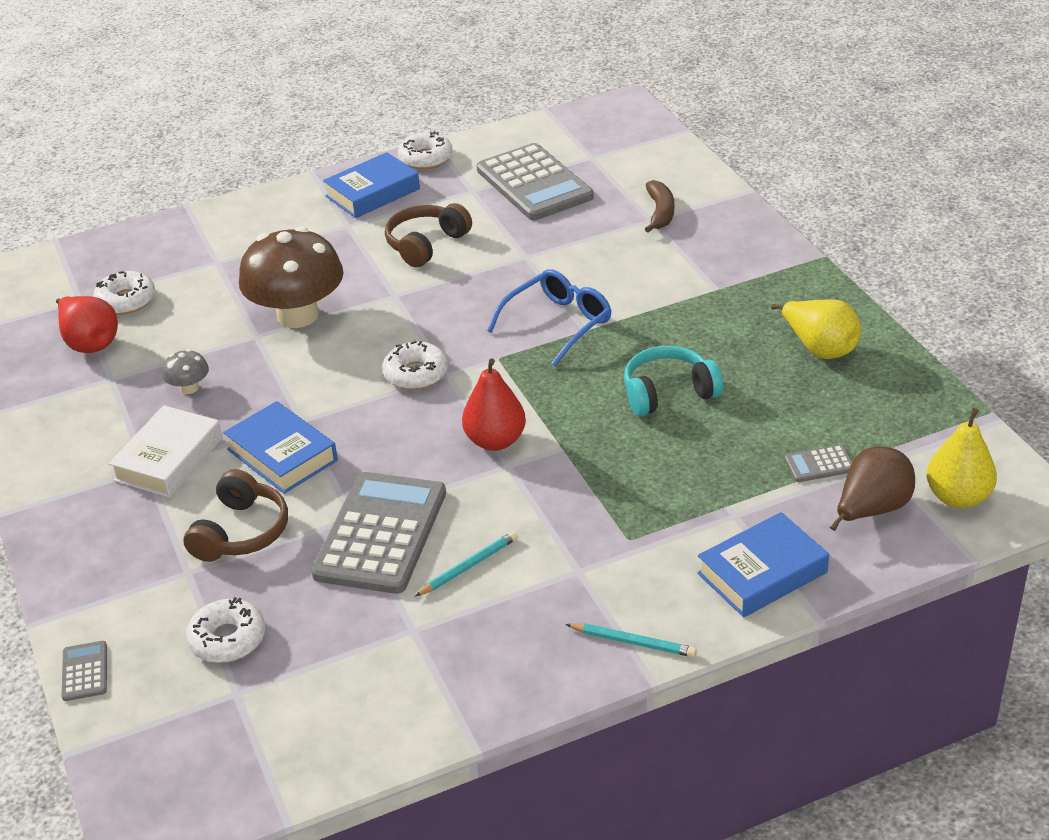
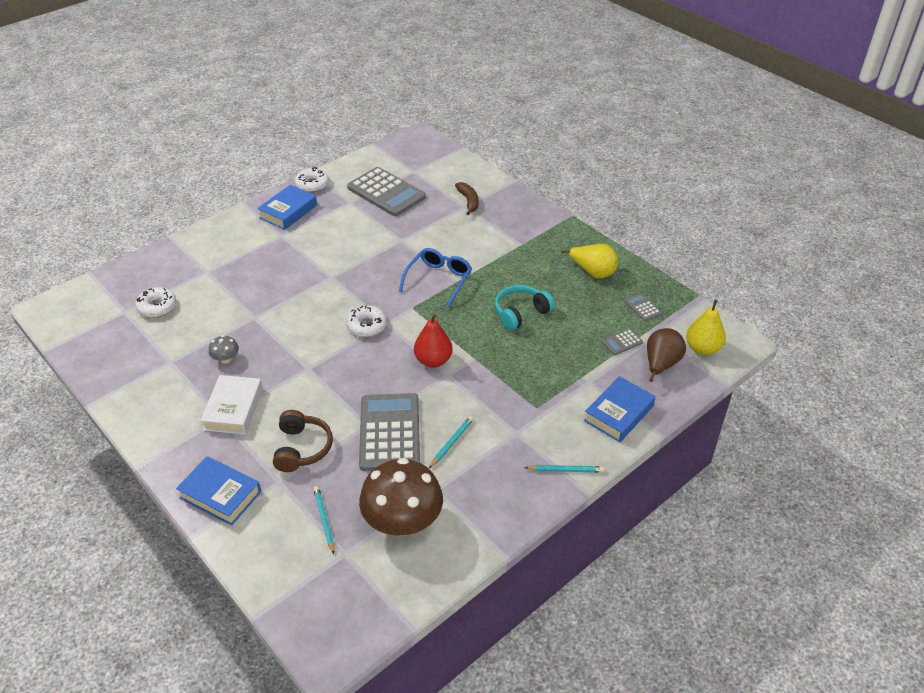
camera: 20 degrees left, 5 degrees up
red pear [56,296,118,353] -> none
grey calculator [62,641,107,701] -> grey calculator moved to [625,293,662,321]
white donut [186,597,265,663] -> turquoise pencil [313,486,334,554]
blue book [223,401,338,494] -> blue book moved to [176,456,261,526]
brown mushroom [239,227,344,328] -> brown mushroom moved to [359,458,443,536]
brown headphones [385,203,472,267] -> none

